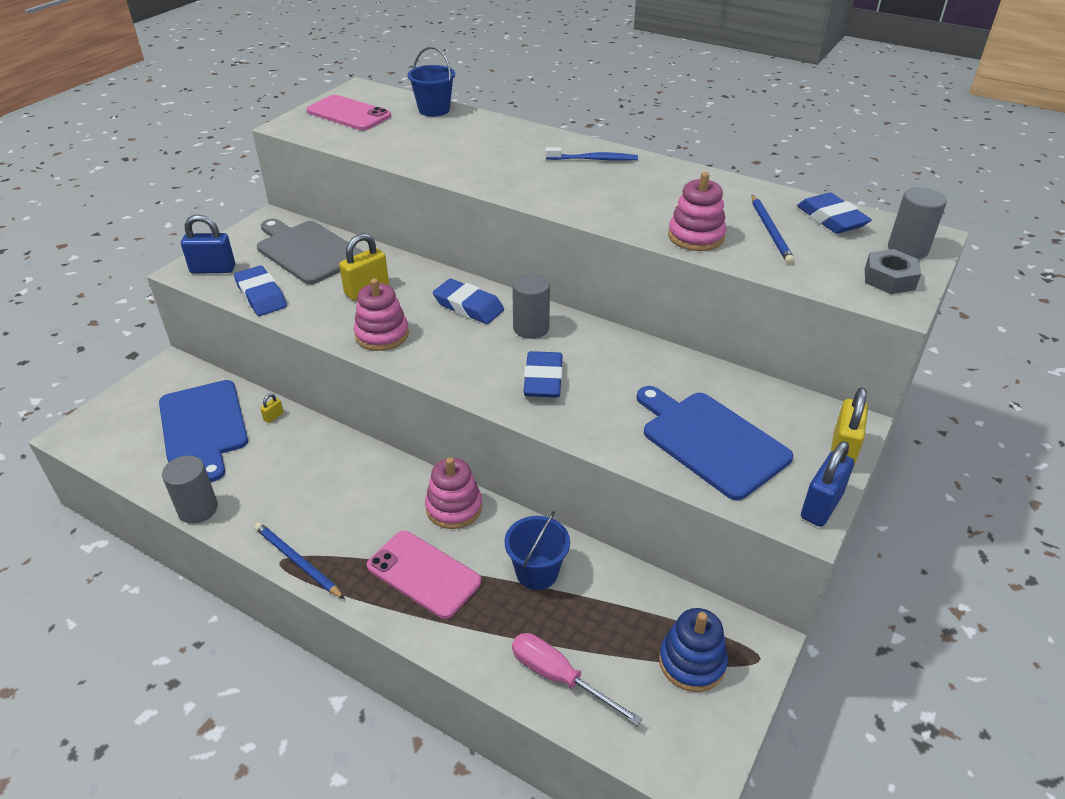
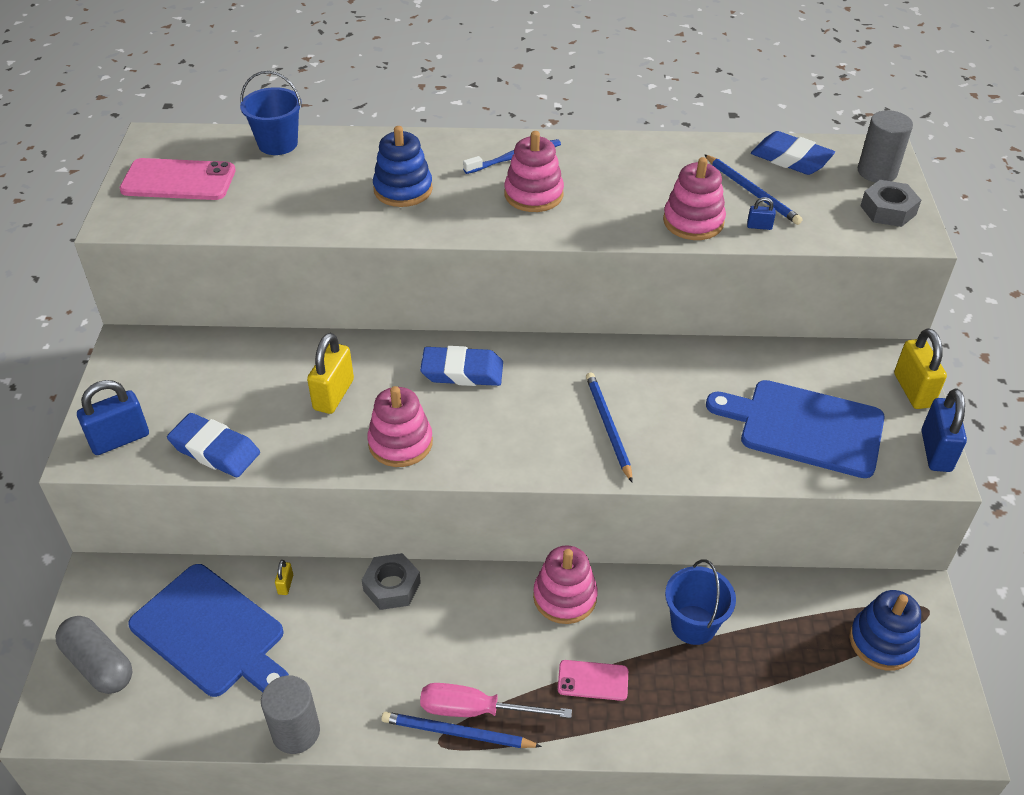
camera: 30 degrees left, 5 degrees up
grey cutting board [257,219,363,284] -> none
pink phone [367,531,481,619] -> pink phone [558,660,628,701], size x0.57
grey cylinder [512,273,550,339] -> none
pink screwdriver [512,633,642,726] -> pink screwdriver moved to [420,683,572,718]
blue eraser [523,351,563,398] -> blue pencil [586,372,633,483]
none -> grey capsule [55,616,132,694]
none -> grey nut [362,553,421,610]
none -> blue stacking toy [373,126,433,207]
none -> pink stacking toy [504,131,564,212]
none -> blue padlock [747,197,776,230]

